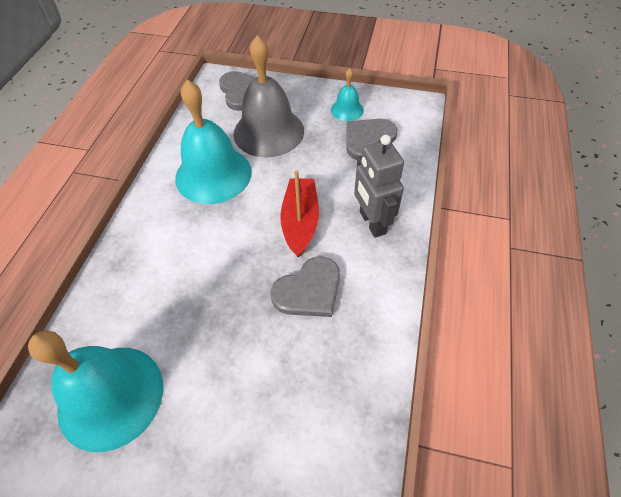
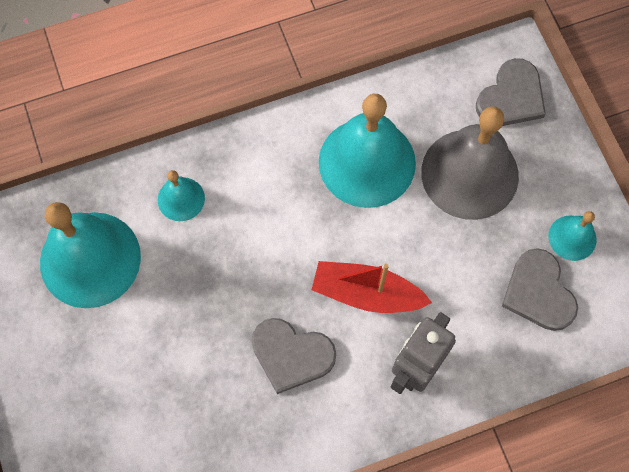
camera: 55 degrees right, 15 degrees up
red boat [280,170,319,258] -> red boat turned 135 degrees counterclockwise [312,261,432,313]
grey heart [346,119,397,160] -> grey heart turned 120 degrees counterclockwise [502,248,578,331]
none -> turquoise bell [158,170,205,221]

